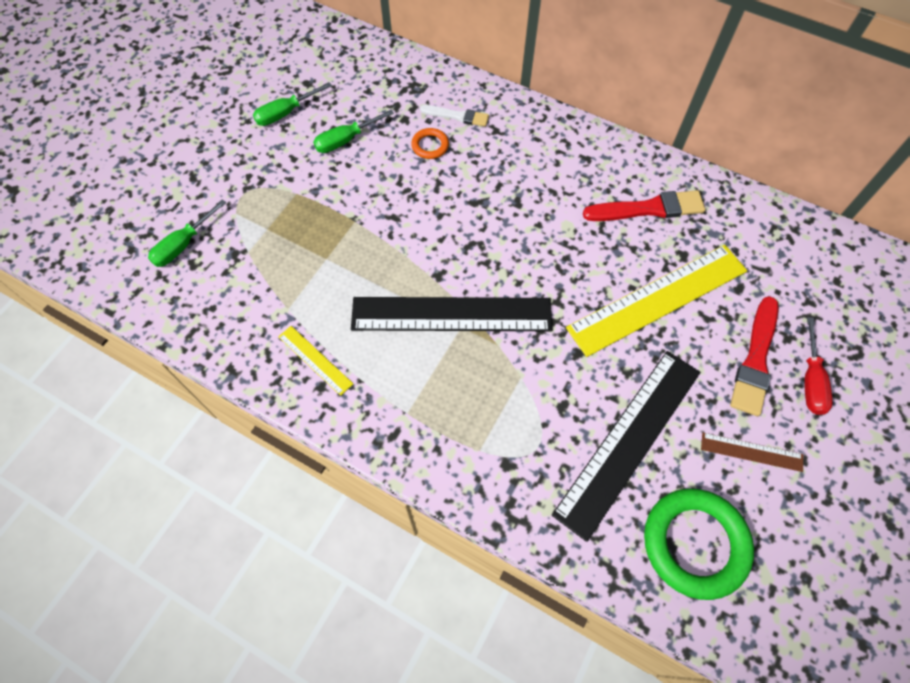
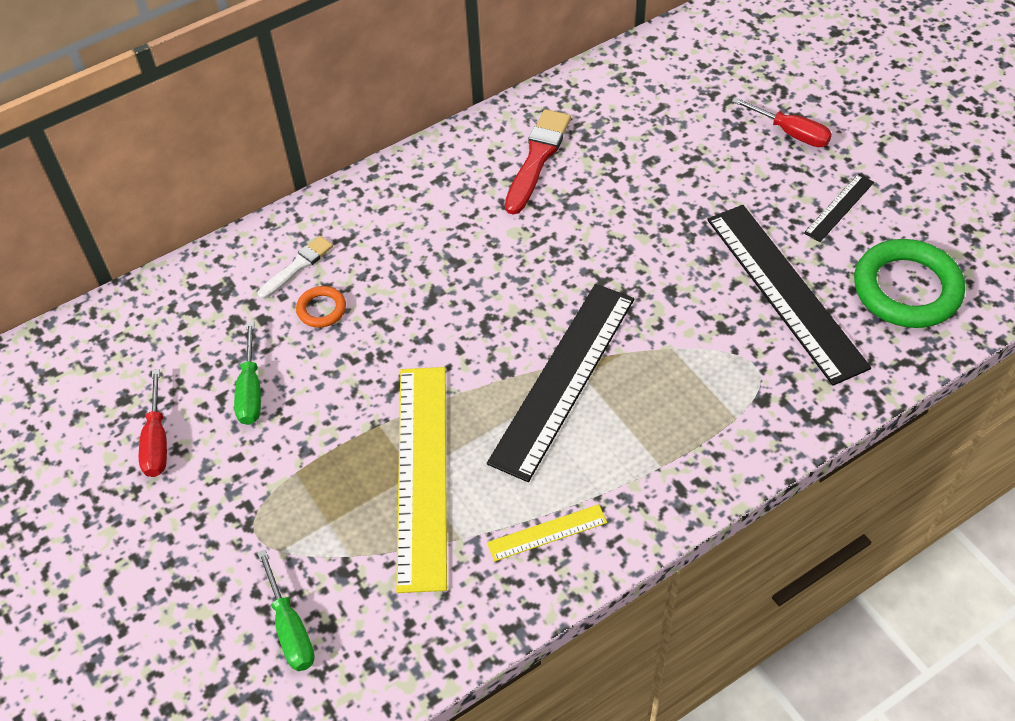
camera: 60 degrees left, 10 degrees down
green screwdriver [253,82,332,126] -> red screwdriver [139,369,167,477]
yellow ruler [566,245,747,357] -> yellow ruler moved to [396,367,447,593]
brown ruler [701,433,803,472] -> black ruler [804,174,874,242]
red brush [730,296,779,416] -> none

